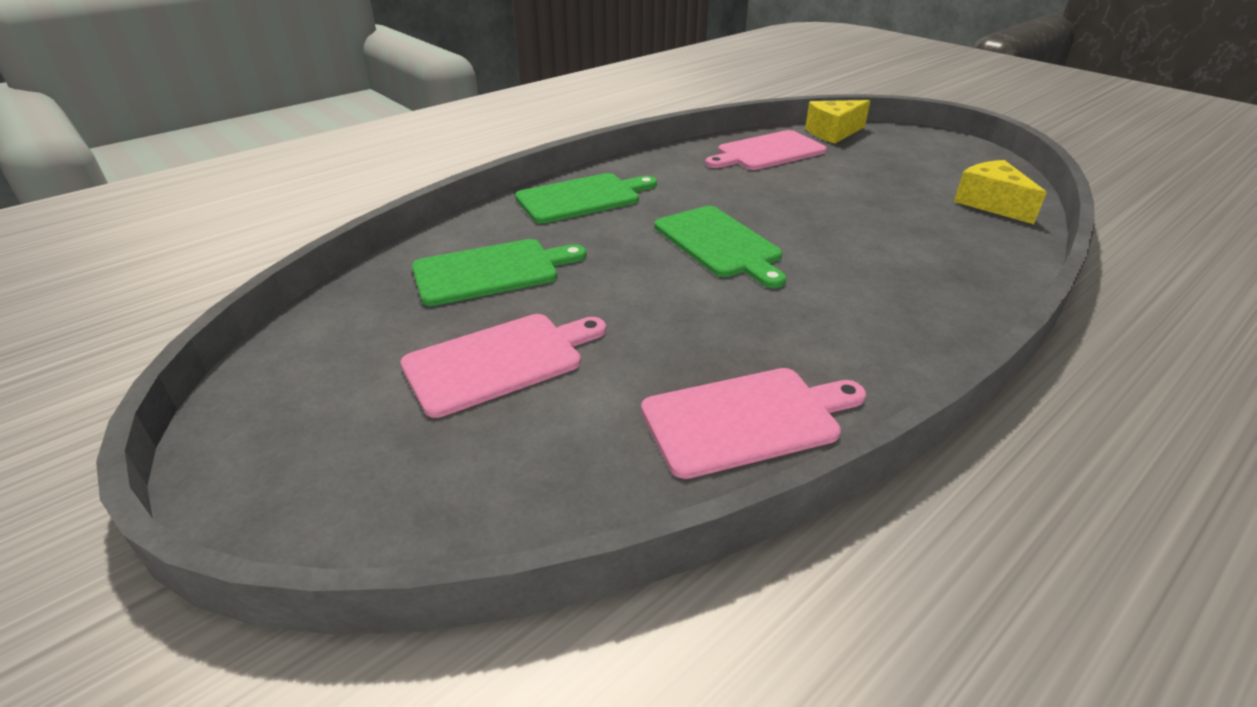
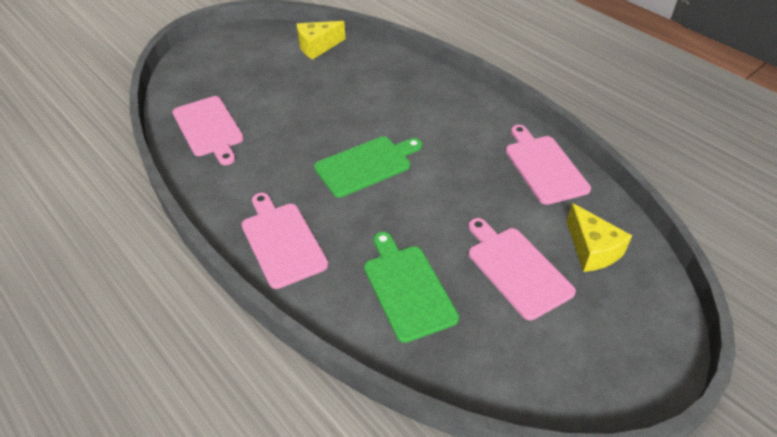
camera: 90 degrees left, 10 degrees up
green cutting board [515,173,657,224] -> pink cutting board [242,193,329,289]
yellow cheese [805,100,870,143] -> yellow cheese moved to [566,203,632,272]

